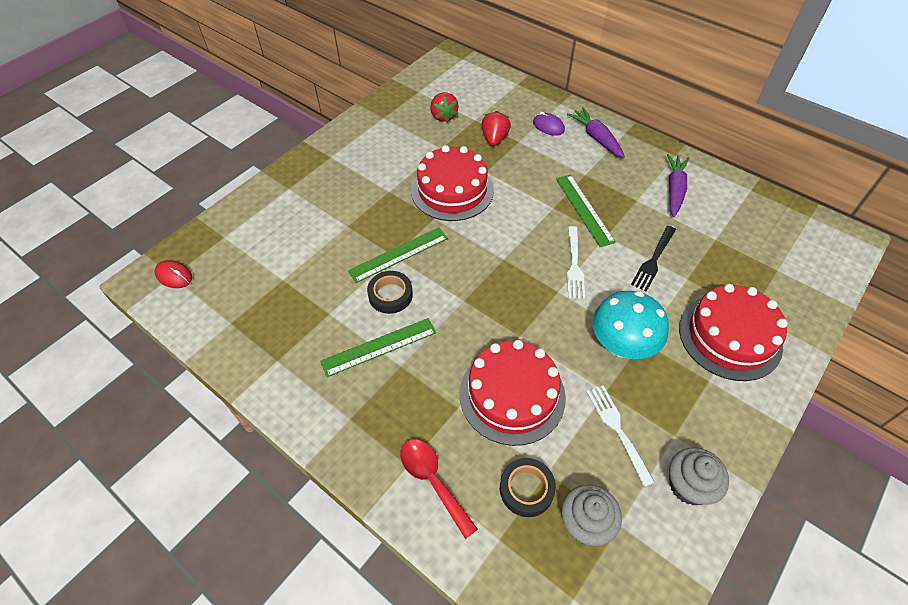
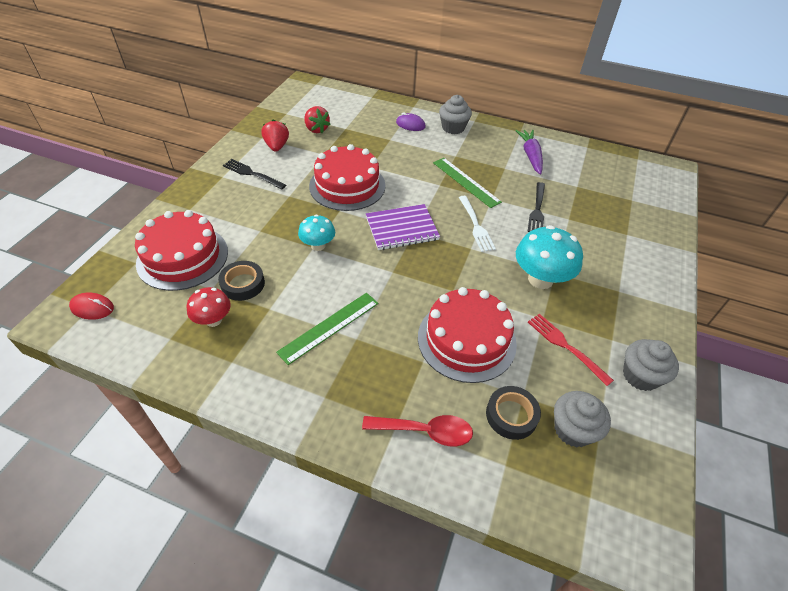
camera: 20 degrees left, 5 degrees down
green ruler [348,227,448,283] -> turquoise mushroom [298,215,335,251]
black tape [367,271,413,314] -> black tape moved to [218,261,265,301]
red spoon [400,439,478,539] -> red spoon turned 150 degrees clockwise [362,415,473,446]
red strawberry [481,111,511,146] -> red strawberry moved to [262,119,289,152]
purple carrot [567,107,625,158] -> grey cupcake [439,95,472,134]
white fork [586,385,655,487] -> red fork [528,314,614,386]
red cake [679,284,787,381] -> red cake moved to [135,210,228,291]
none -> red mushroom [187,287,231,327]
none -> black fork [223,159,286,190]
none -> purple notebook [366,204,440,250]

